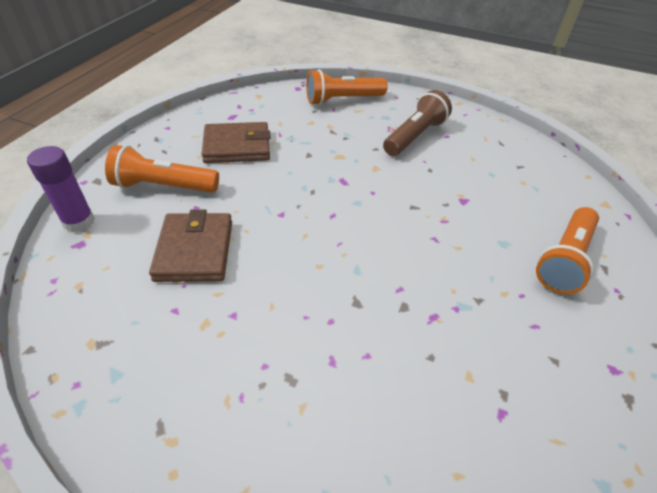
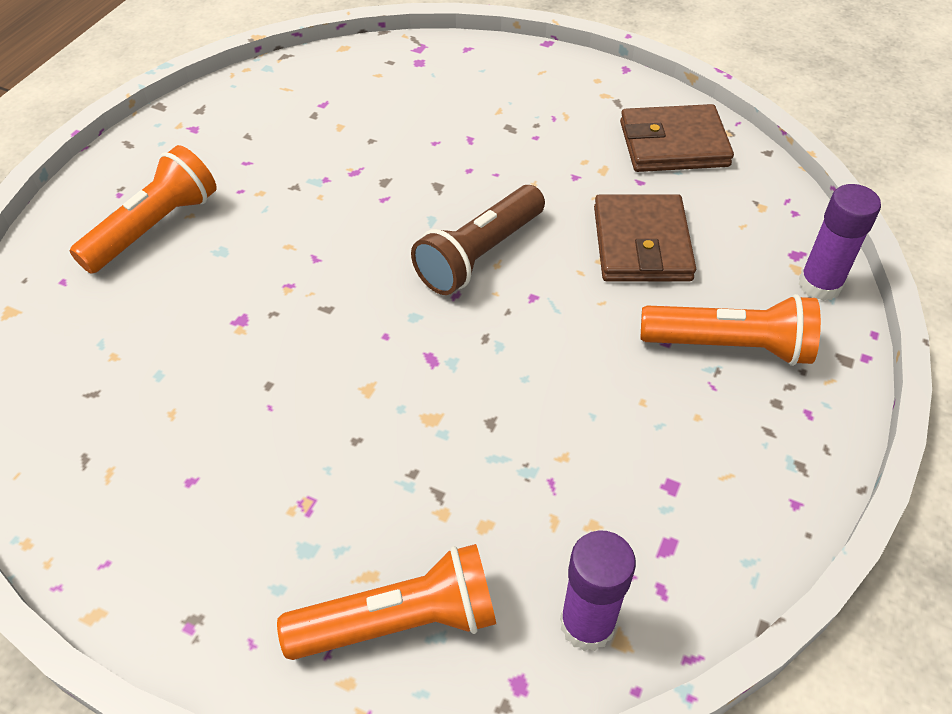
camera: 175 degrees left, 5 degrees up
brown wallet [201,122,271,163] -> brown wallet moved to [620,104,734,172]
brown flashlight [383,90,452,156] -> brown flashlight moved to [411,185,545,295]
none -> purple glue stick [560,530,636,651]

